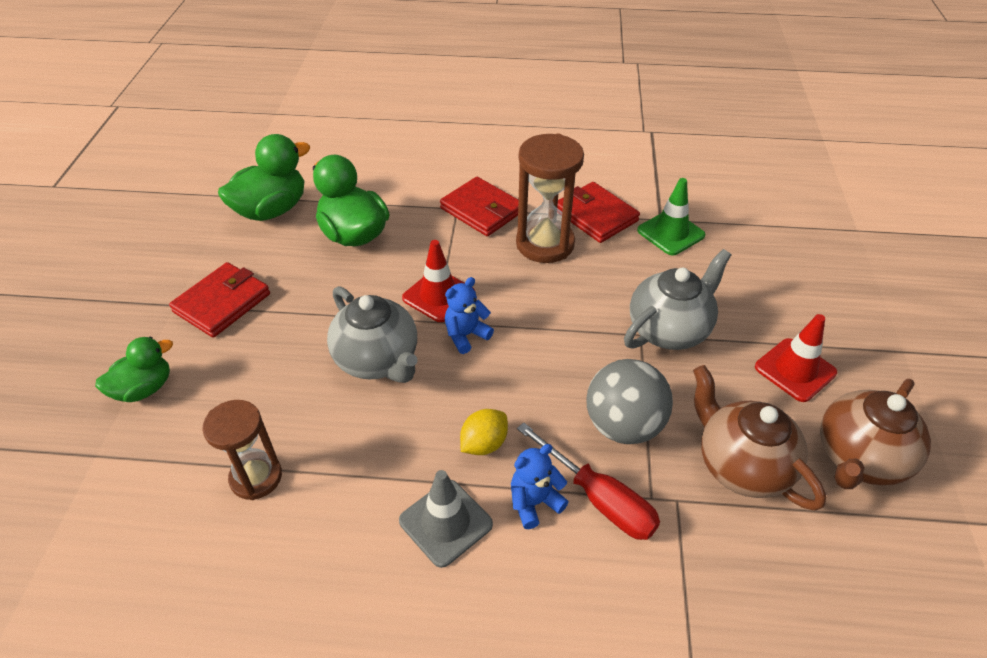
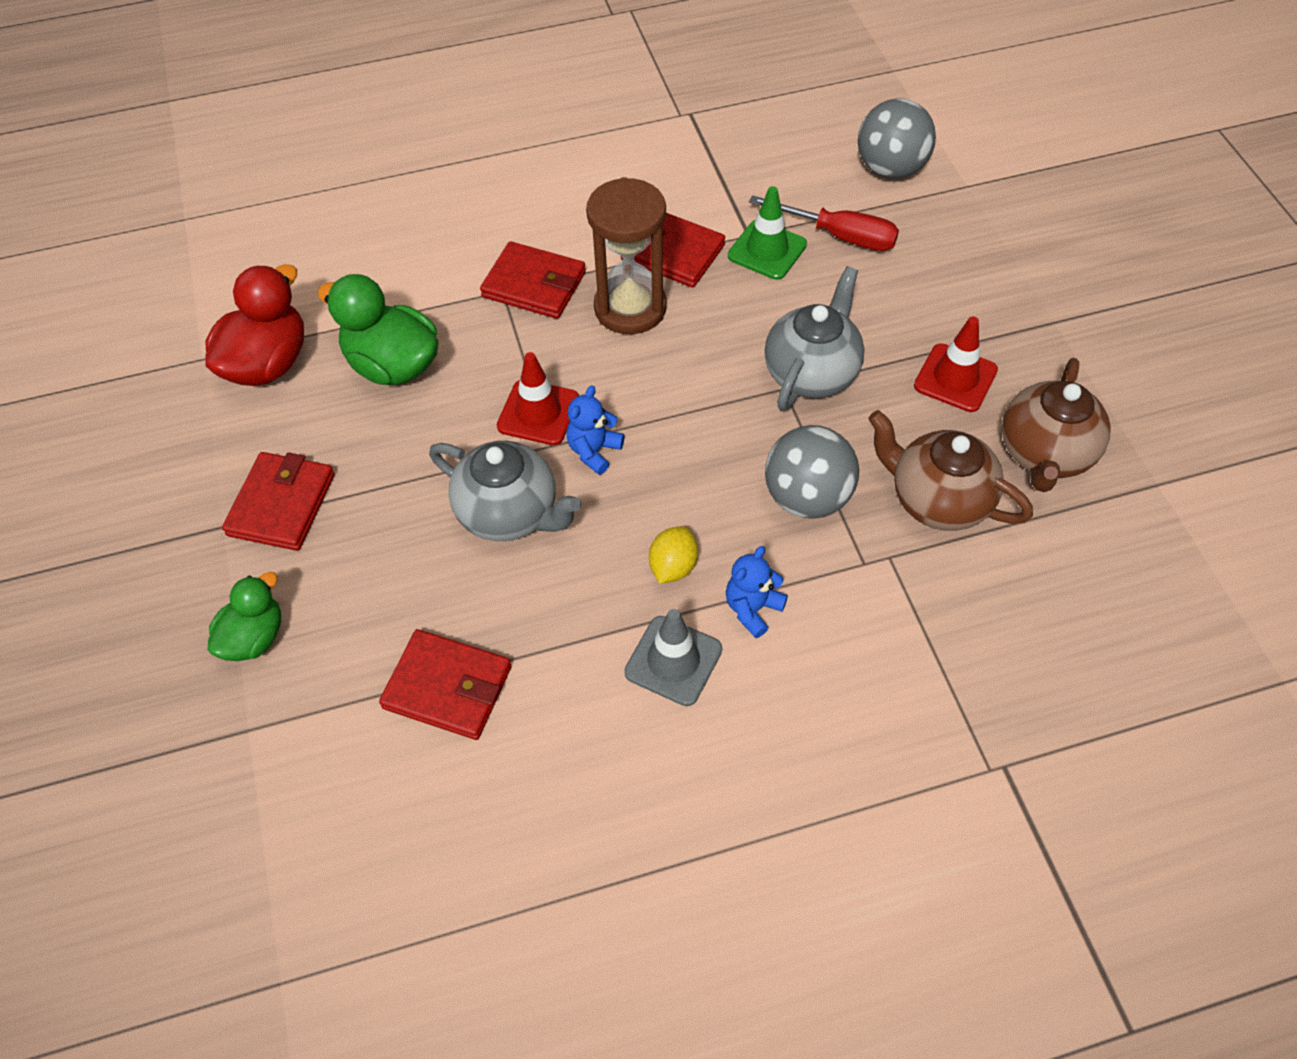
camera: 20 degrees left, 10 degrees up
brown hourglass [202,400,282,500] -> red wallet [379,629,512,740]
green duck [218,134,310,221] -> red duck [205,264,304,386]
red screwdriver [517,422,660,540] -> red screwdriver moved to [749,195,899,251]
none -> grey ball [858,99,936,179]

